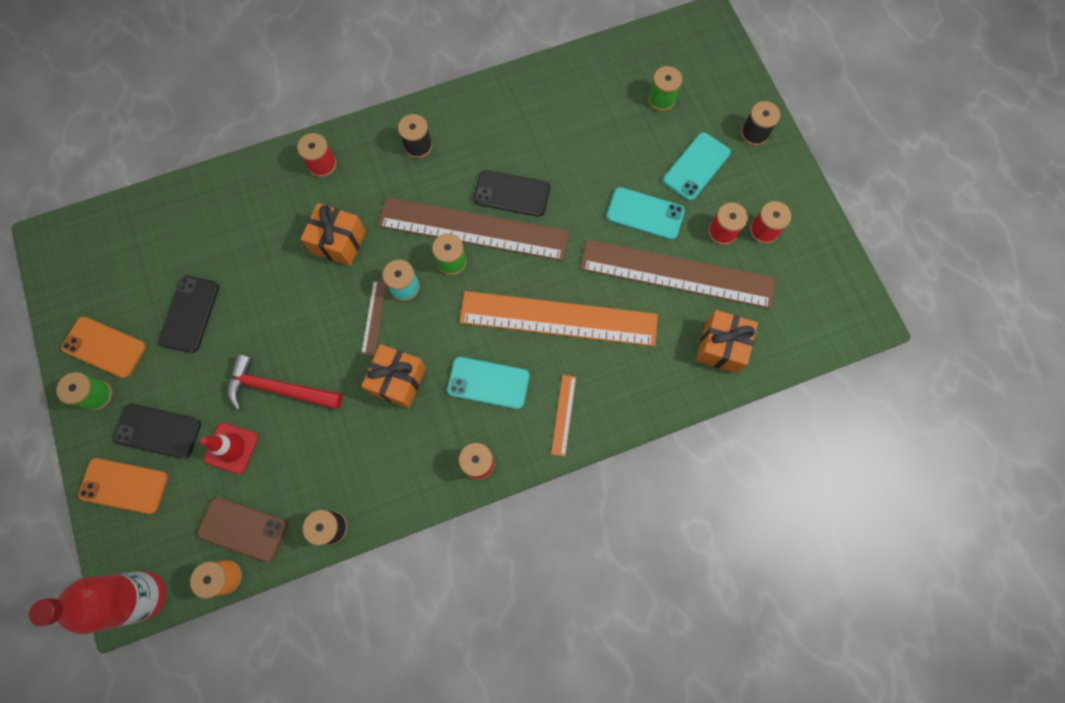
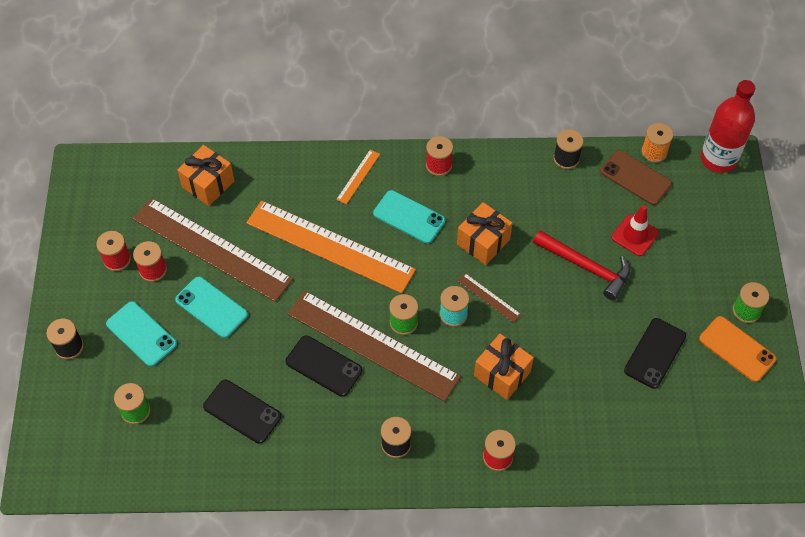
camera: 160 degrees left, 15 degrees down
orange phone [78,458,168,514] -> none
black phone [113,404,201,459] -> black phone moved to [203,380,281,444]
brown ruler [361,280,386,356] -> brown ruler turned 75 degrees counterclockwise [457,273,521,323]
turquoise phone [663,132,731,201] -> turquoise phone turned 75 degrees clockwise [106,301,177,367]

